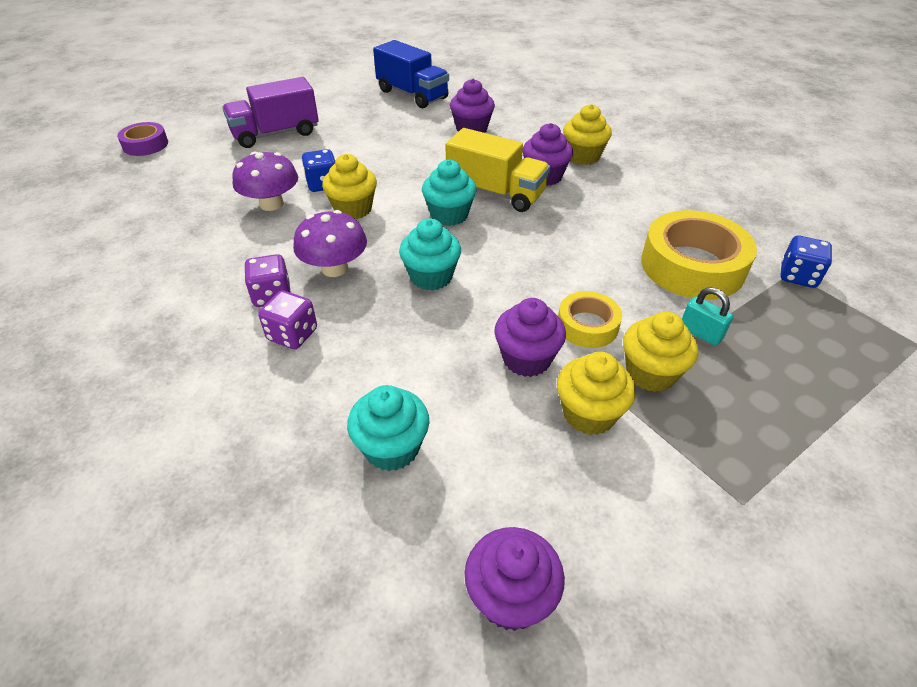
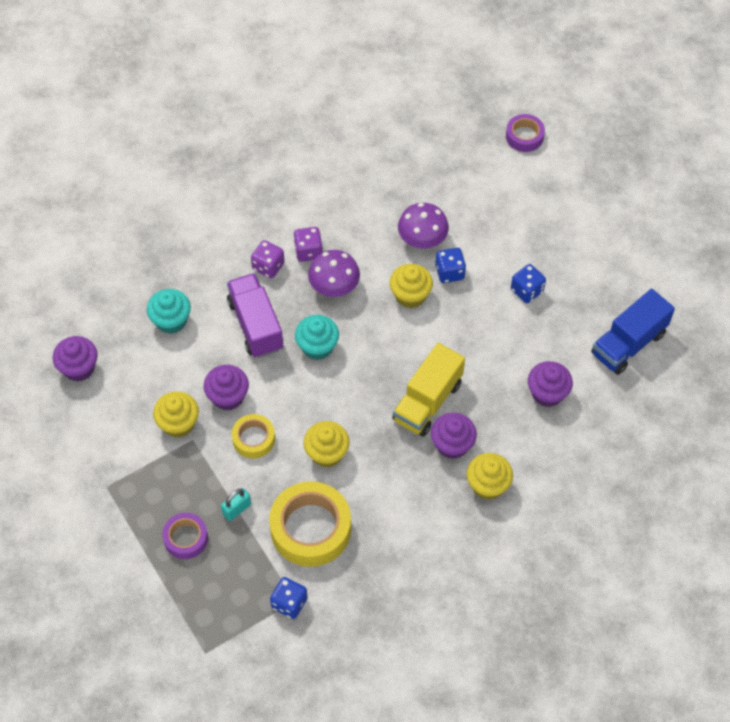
camera: 95 degrees right, 15 degrees up
purple truck [222,77,319,148] -> purple truck moved to [227,273,283,358]
turquoise cupcake [422,160,477,226] -> none
yellow cupcake [623,312,698,392] -> yellow cupcake moved to [303,421,350,468]
none -> purple tape [162,513,208,559]
none -> blue dice [511,264,546,303]

